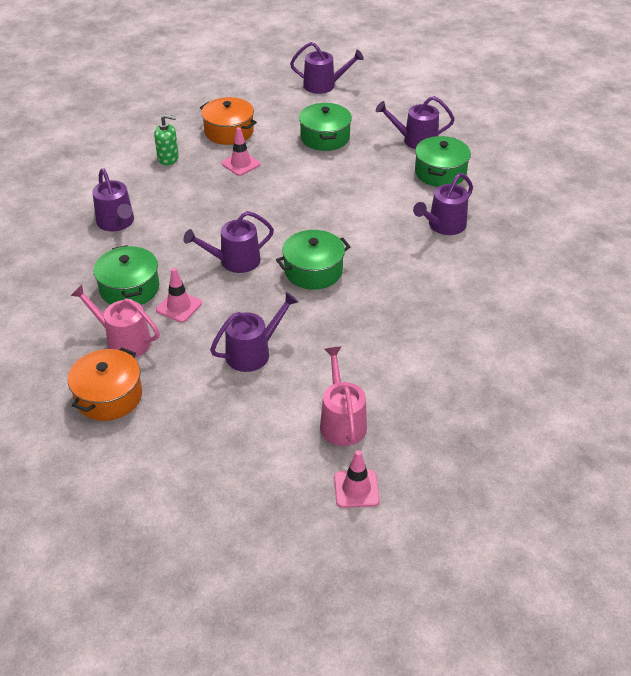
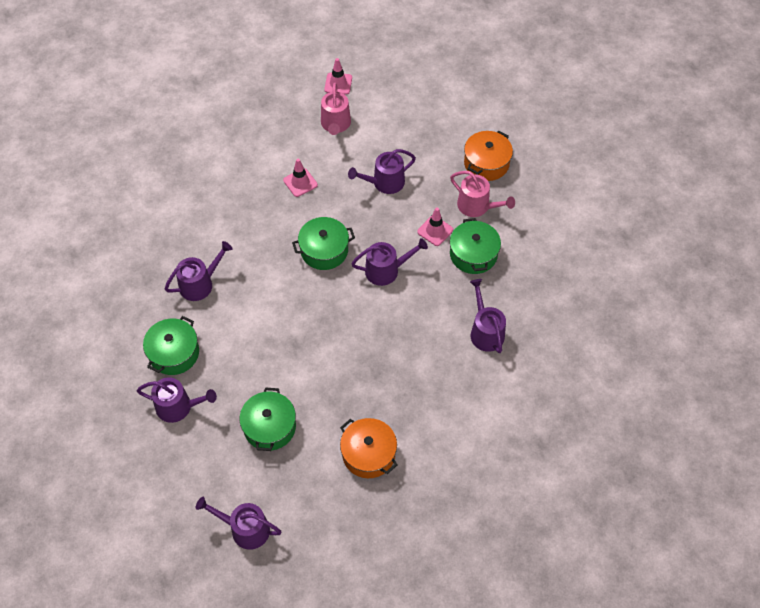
camera: 170 degrees left, 15 degrees up
green soap dispenser [154,114,179,165] -> none
pink traffic cone [221,127,261,176] -> pink traffic cone moved to [283,158,318,197]

